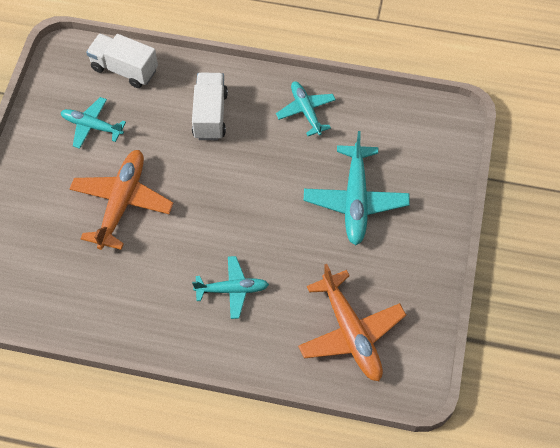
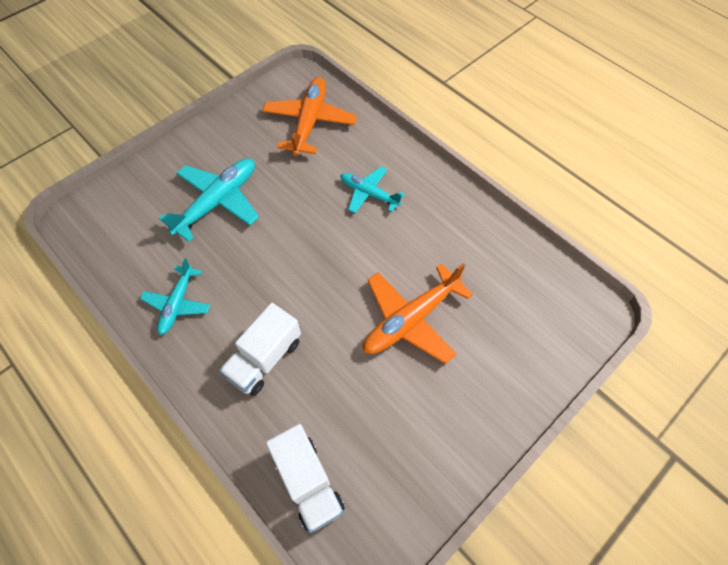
camera: 145 degrees left, 0 degrees up
turquoise plane [61,97,126,149] -> none

